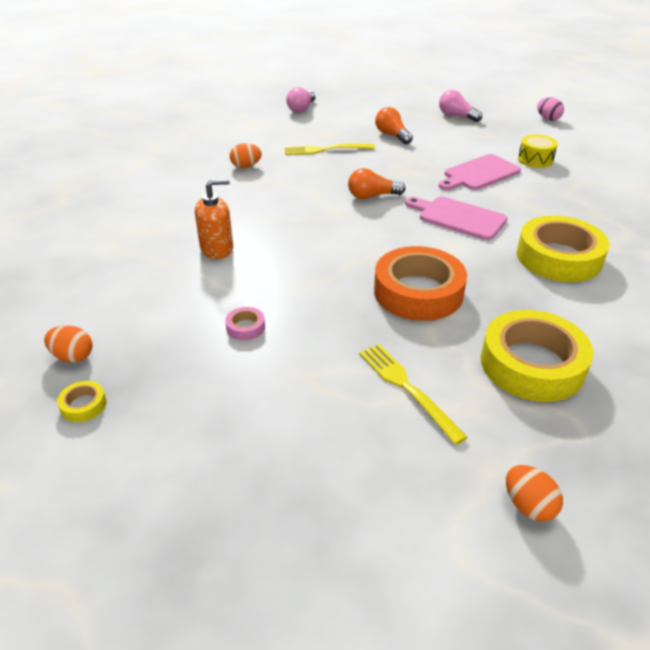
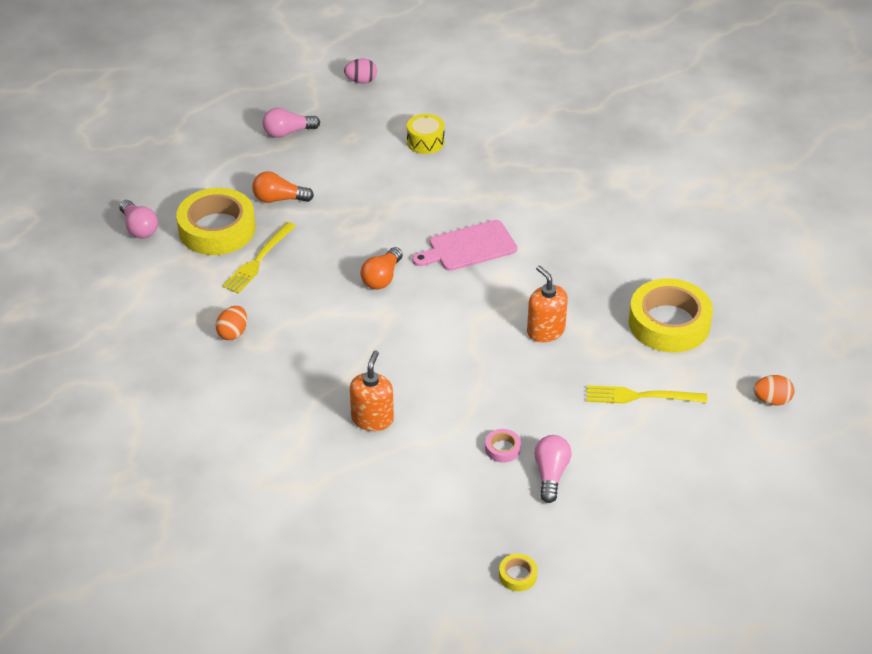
camera: 55 degrees left, 5 degrees up
orange egg [44,325,92,363] -> none
orange tape [374,246,467,321] -> orange soap dispenser [527,265,568,342]
pink cutting board [439,154,521,190] -> none
yellow tape [517,215,610,282] -> yellow tape moved to [176,188,256,255]
none -> pink light bulb [534,435,572,503]

